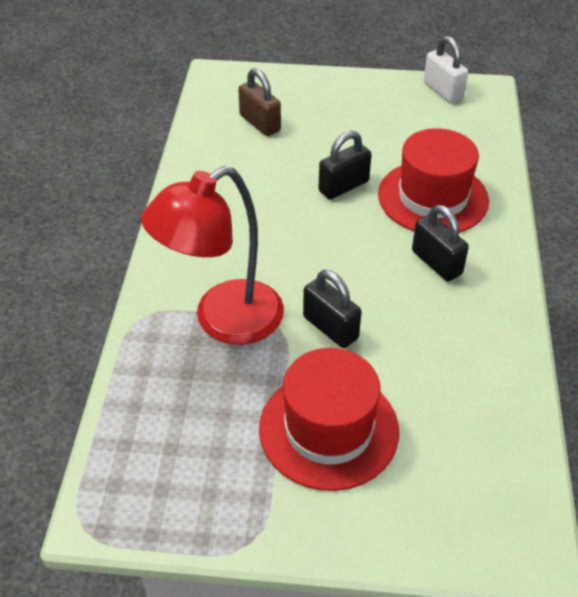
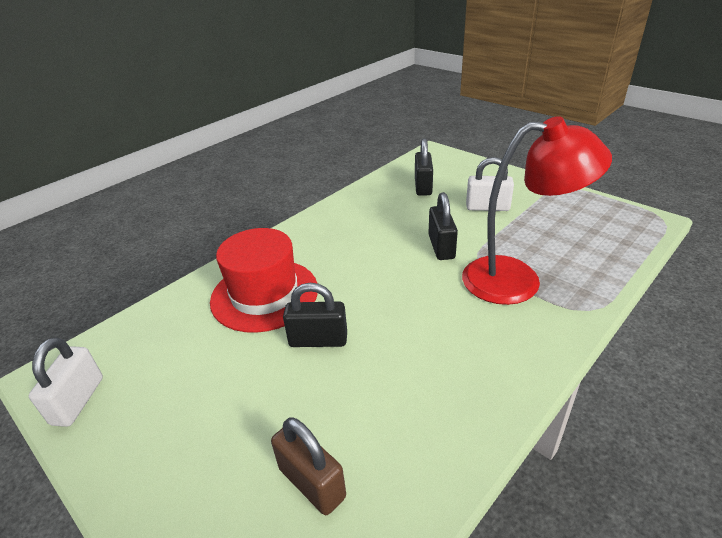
camera: 140 degrees left, 10 degrees down
brown padlock [238,68,281,136] -> brown padlock turned 45 degrees counterclockwise [271,417,346,515]
red hat [259,348,399,491] -> white padlock [466,157,514,211]
black padlock [412,205,469,281] -> black padlock moved to [415,138,433,196]

